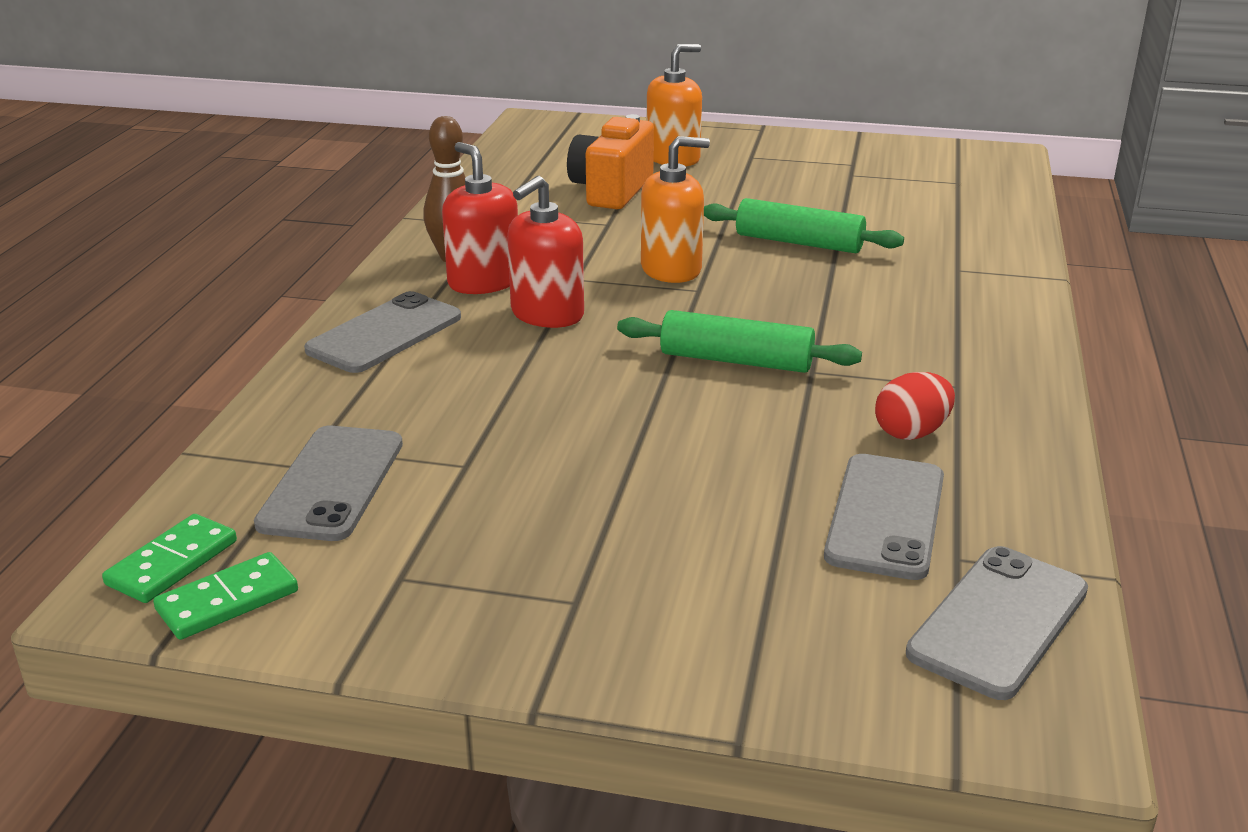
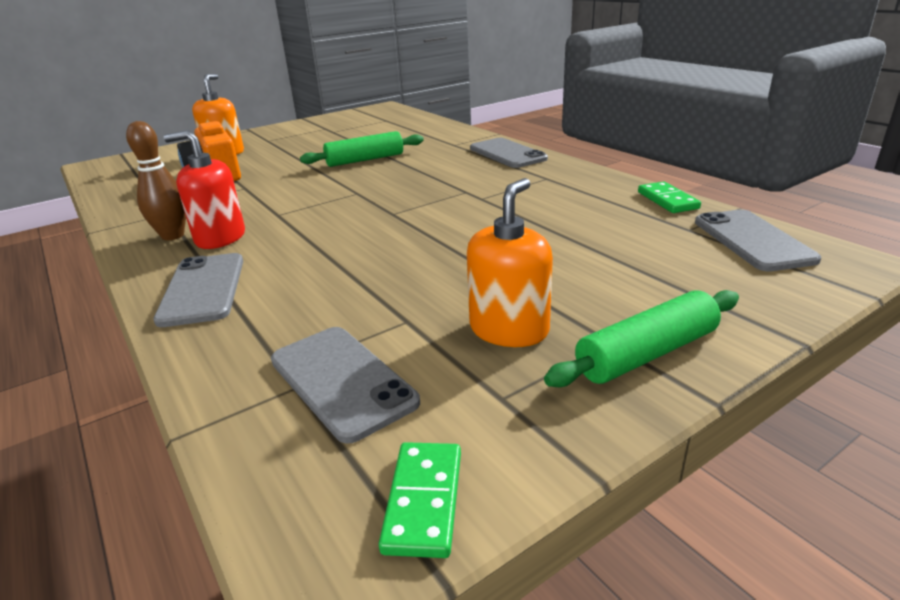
camera: 45 degrees left, 0 degrees up
green domino [102,514,237,603] -> green domino moved to [638,182,701,213]
red soap dispenser [507,176,584,328] -> none
green rolling pin [617,310,862,373] -> green rolling pin moved to [544,290,739,387]
orange soap dispenser [641,136,710,283] -> orange soap dispenser moved to [467,178,553,347]
grey phone [824,454,944,580] -> grey phone moved to [470,138,548,168]
red egg [875,372,955,440] -> none

